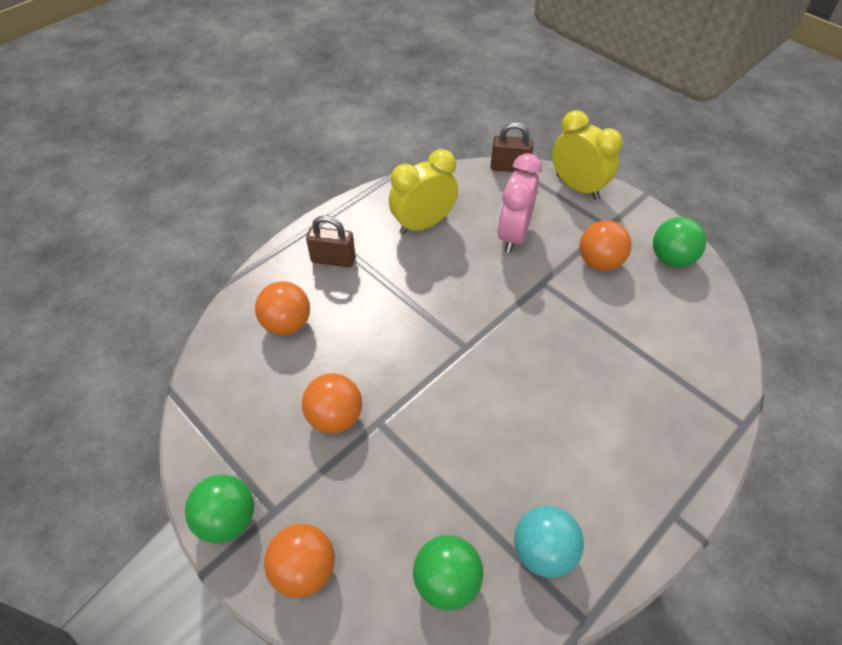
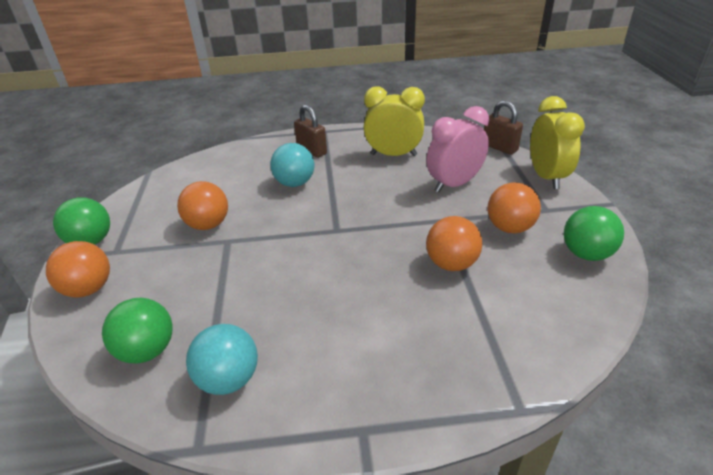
camera: 40 degrees right, 15 degrees down
orange ball [255,281,310,335] -> orange ball moved to [426,216,482,271]
none -> turquoise ball [270,143,314,187]

